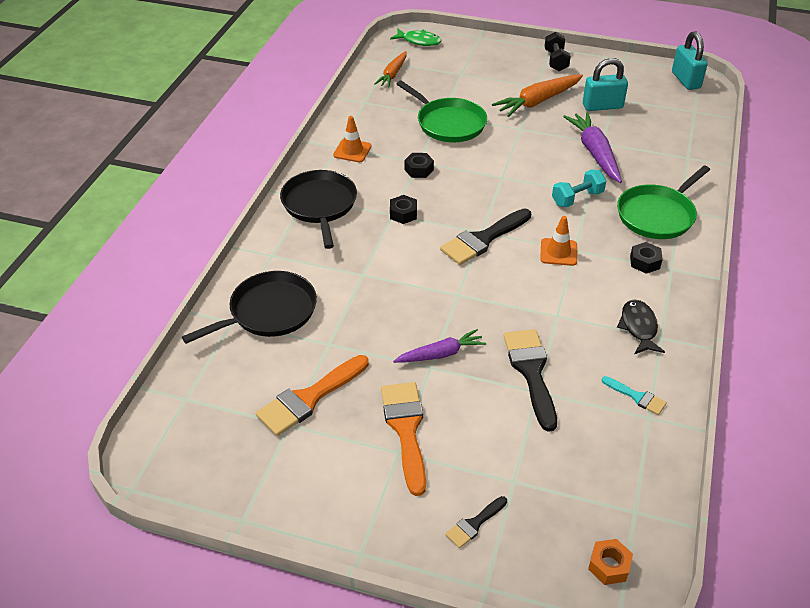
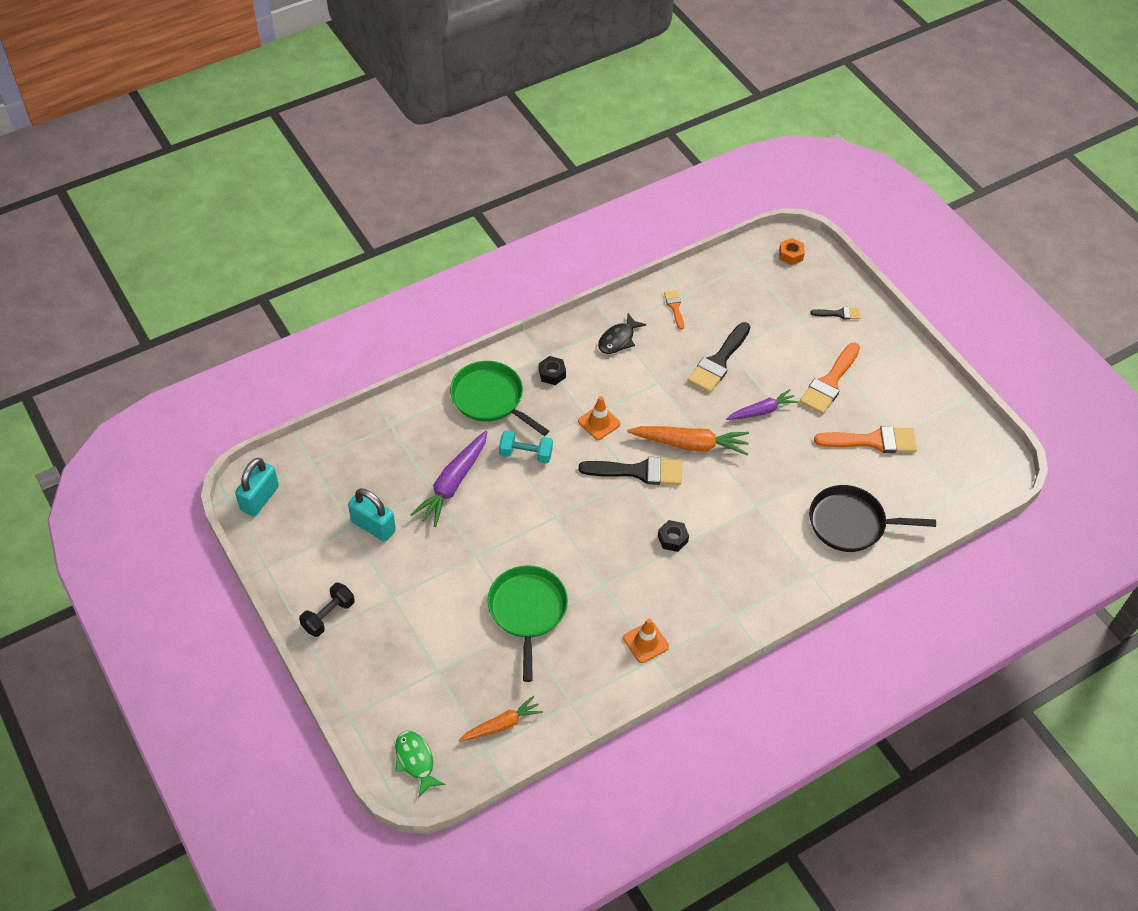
camera: 140 degrees left, 10 degrees up
black pan [280,170,357,249] -> none
purple carrot [393,329,486,363] -> purple carrot turned 135 degrees clockwise [726,389,798,420]
black nut [404,153,434,178] -> none
orange carrot [492,74,583,117] -> orange carrot moved to [627,426,749,455]
turquoise brush [602,376,667,415] -> orange brush [664,290,684,330]
green pan [617,165,710,239] -> green pan turned 135 degrees counterclockwise [450,361,549,436]

